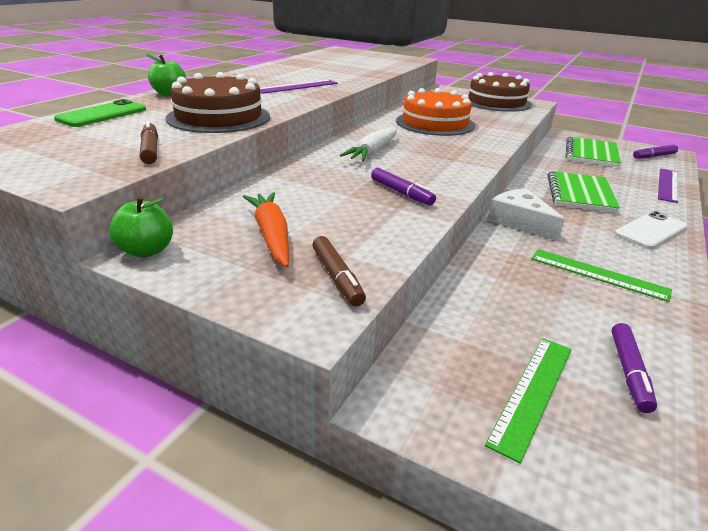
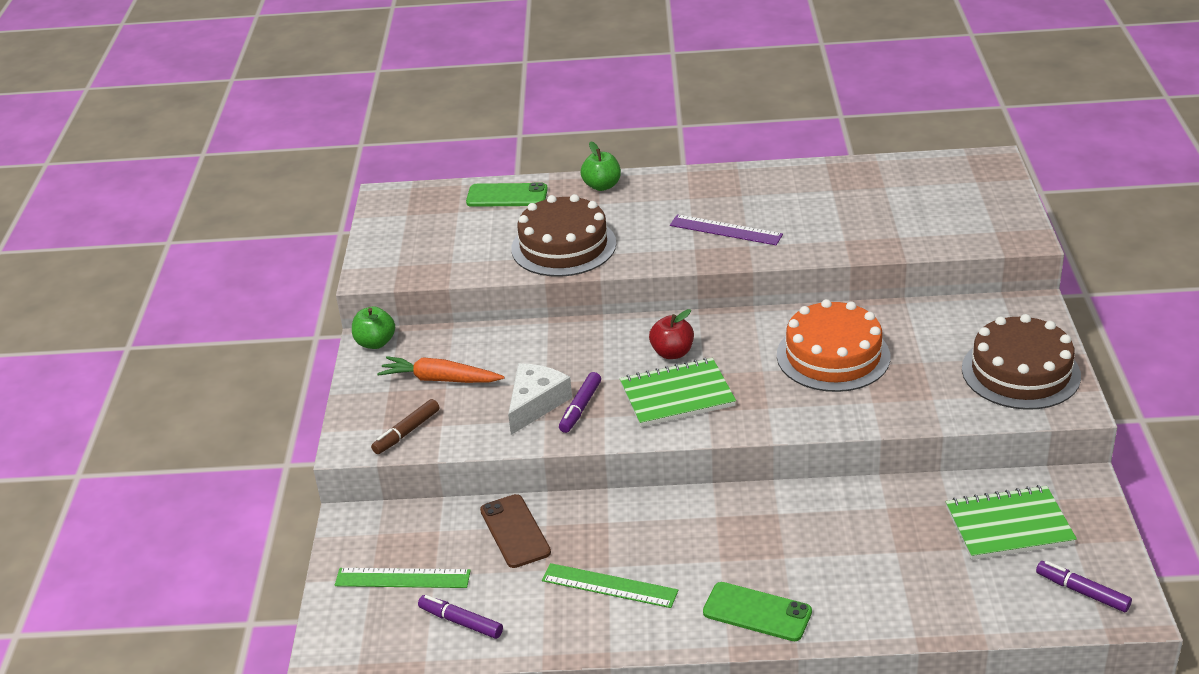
camera: 65 degrees right, 5 degrees up
brown marker [140,121,158,164] -> none
orange carrot [243,192,289,267] -> orange carrot turned 120 degrees counterclockwise [377,356,505,383]
white carrot [340,127,397,161] -> red apple [649,309,694,359]
white cheese [488,188,565,241] -> white cheese moved to [508,363,572,435]
green ruler [531,249,672,302] -> green ruler turned 75 degrees counterclockwise [542,563,678,608]
green notebook [547,171,620,213] -> green notebook moved to [620,358,736,427]
purple marker [611,323,657,413] -> purple marker turned 45 degrees clockwise [418,595,503,639]
white phone [614,211,687,249] -> green phone [703,582,812,641]
purple ruler [658,168,678,203] -> none
none -> brown phone [480,494,551,568]

